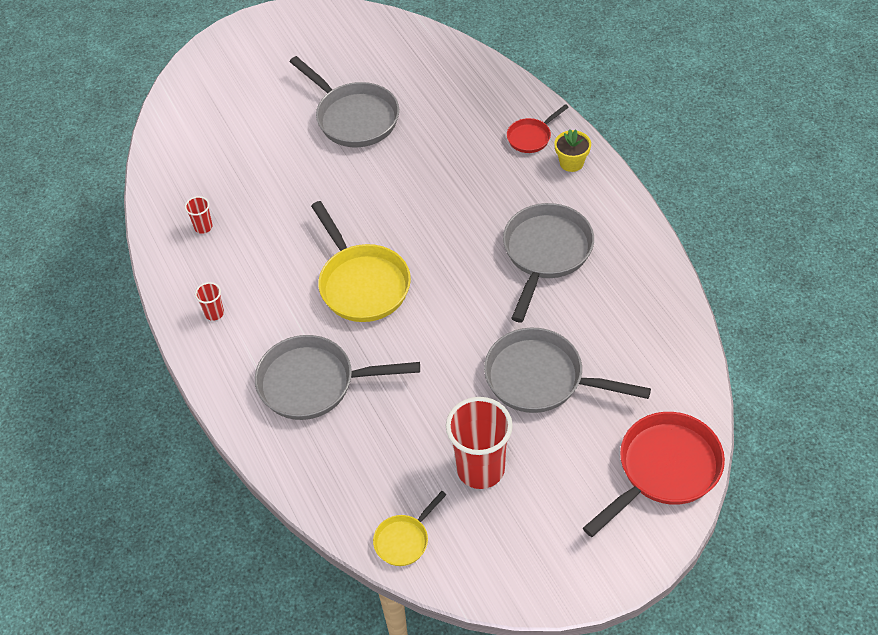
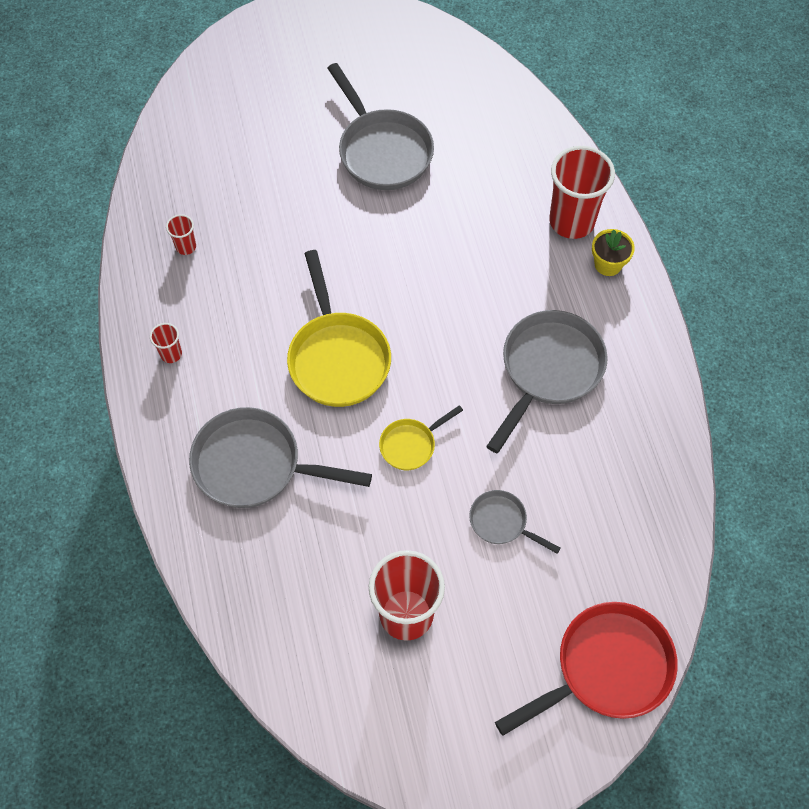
camera: 10 degrees right, 10 degrees up
yellow pan [373,491,446,566] -> yellow pan moved to [379,405,463,470]
grey pan [484,328,651,413] -> grey pan [469,490,561,554], size x0.52
red pan [507,104,569,153] -> red cup [549,146,615,239]

